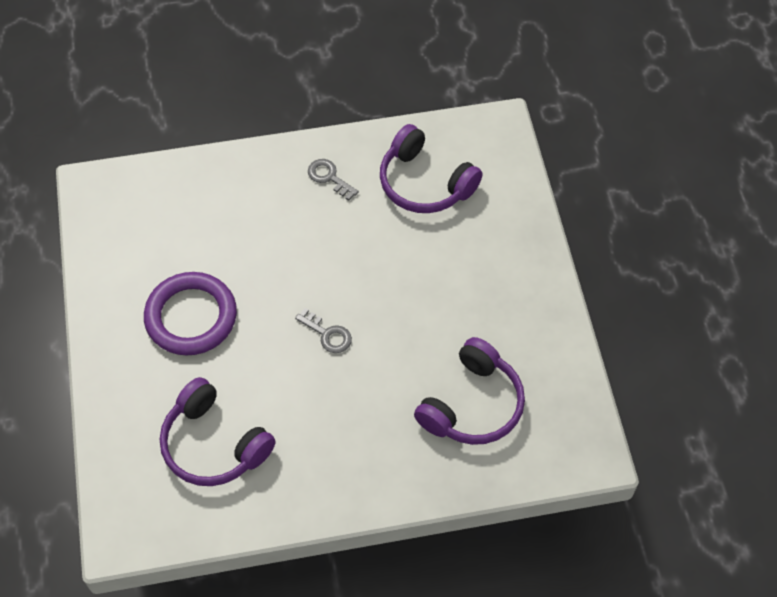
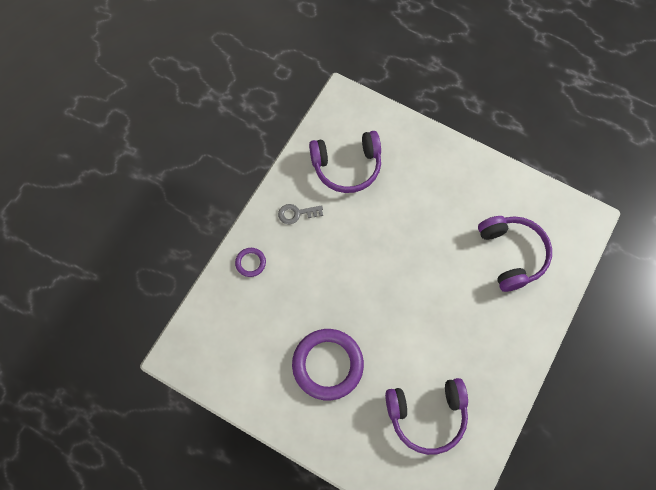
camera: 50 degrees left, 10 degrees up
grey key [295,308,352,353] -> none
none -> purple ring [235,248,266,277]

